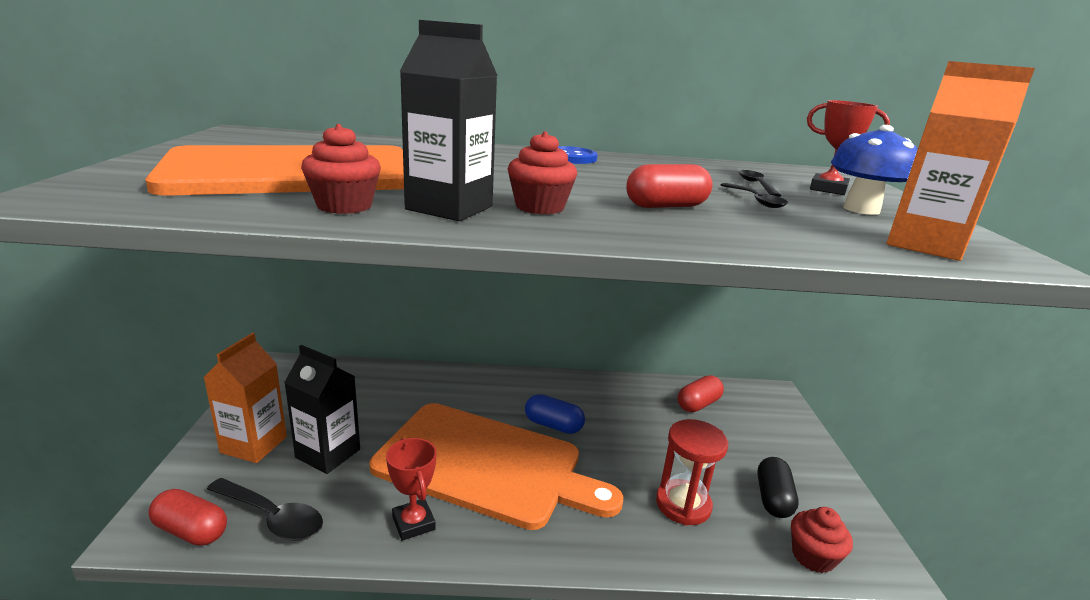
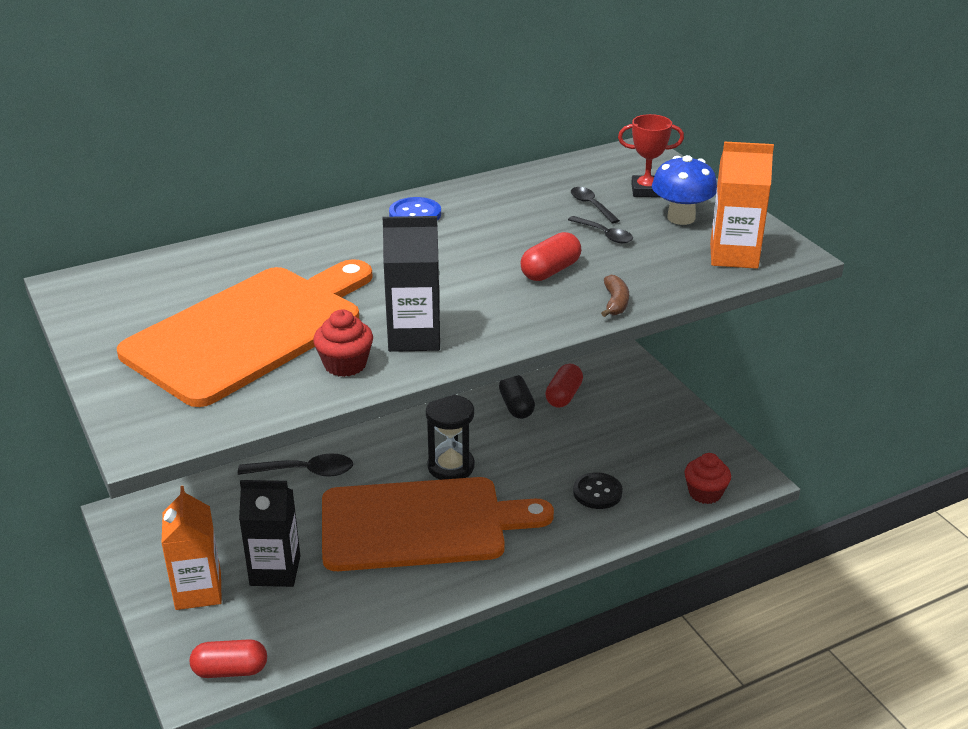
camera: 25 degrees left, 10 degrees up
black spoon [207,478,323,541] -> black spoon moved to [238,453,353,476]
red trophy [386,438,437,541] -> none
red cupcake [508,131,577,214] -> none
blue capsule [525,394,585,434] -> black hourglass [426,395,475,480]
red hourglass [656,419,728,525] -> black button [573,472,623,509]
black capsule [757,457,798,518] -> black capsule moved to [499,375,535,419]
none -> brown banana [601,275,629,317]

